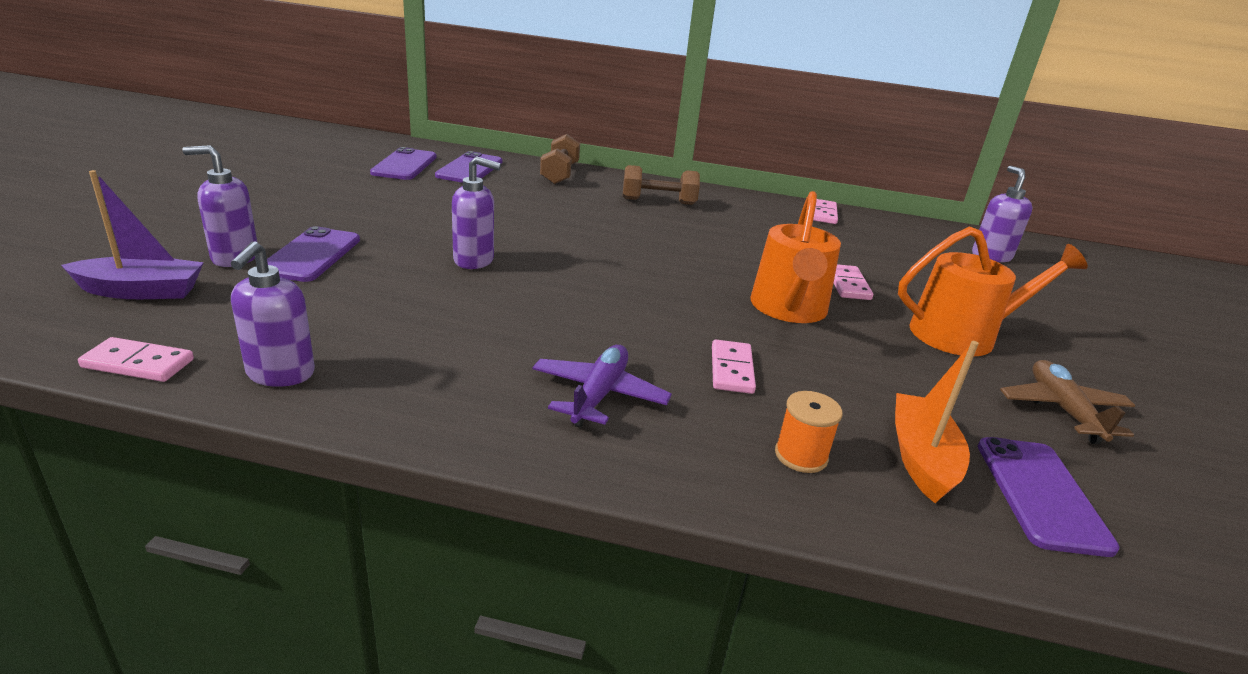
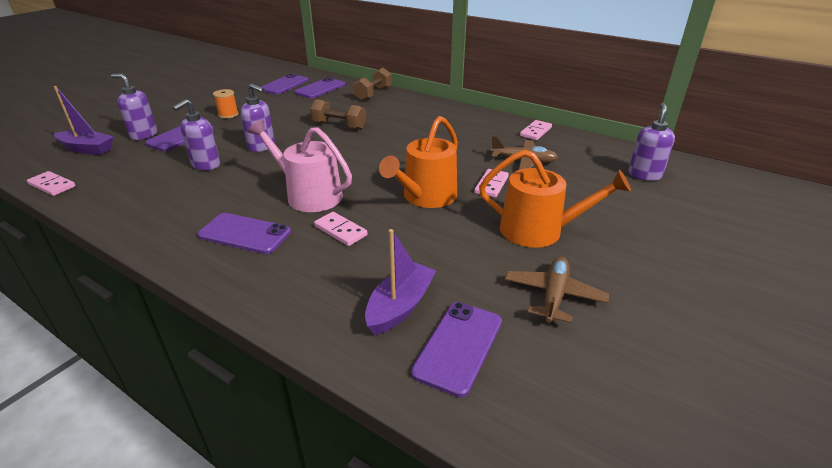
camera: 25 degrees right, 5 degrees up
purple soap dispenser [231,241,315,387] -> purple soap dispenser moved to [172,99,220,170]
purple plane [532,345,672,428] -> purple phone [198,213,291,254]
brown dumbbell [623,165,700,205] -> brown dumbbell moved to [310,99,366,130]
pink domino [712,339,756,394] -> pink domino turned 75 degrees counterclockwise [314,212,368,246]
orange spool [775,391,843,473] -> orange spool moved to [213,89,239,118]
orange boat [895,341,979,503] -> purple boat [365,229,436,335]
none -> pink watering can [248,119,352,212]
none -> brown plane [491,136,558,170]

